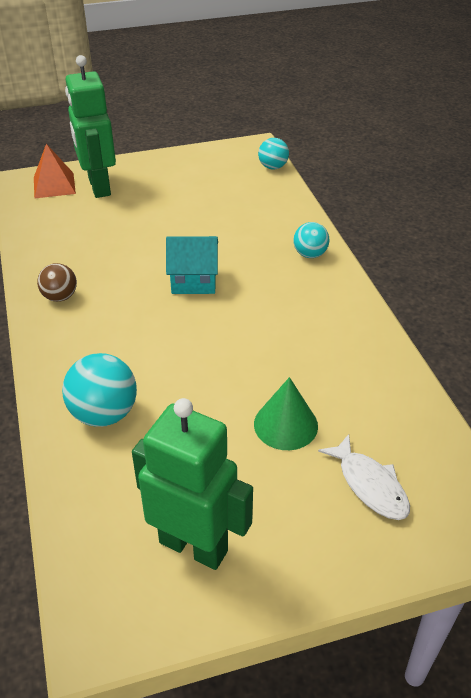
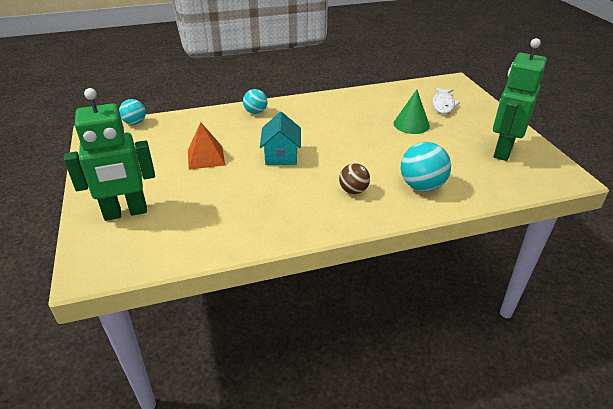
camera: 90 degrees left, 5 degrees down
orange pyramid [34,144,76,199] -> orange pyramid moved to [188,122,225,170]
brown ball [37,263,77,302] -> brown ball moved to [339,163,370,194]
white fish [318,434,410,520] -> white fish turned 135 degrees clockwise [432,88,460,114]

